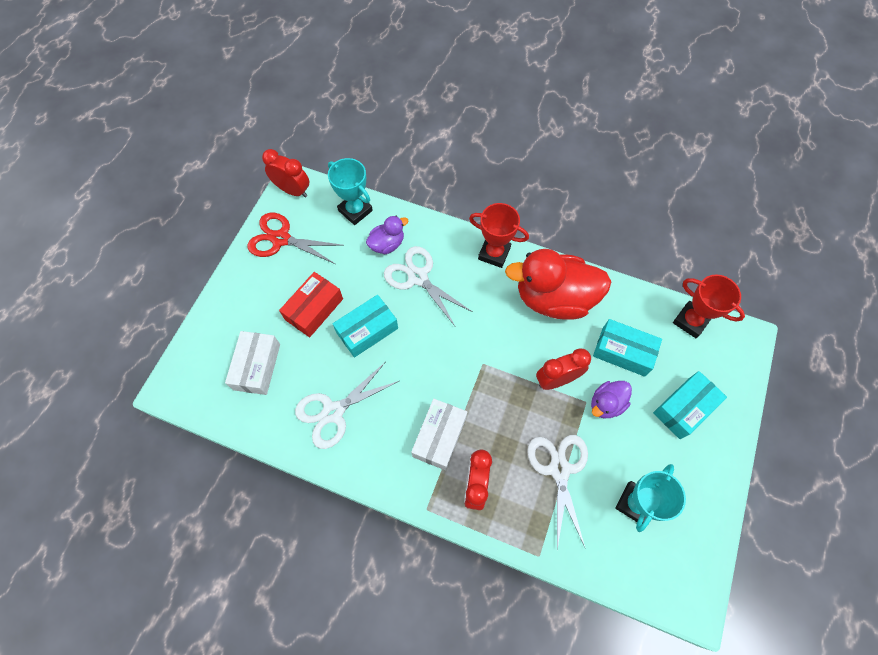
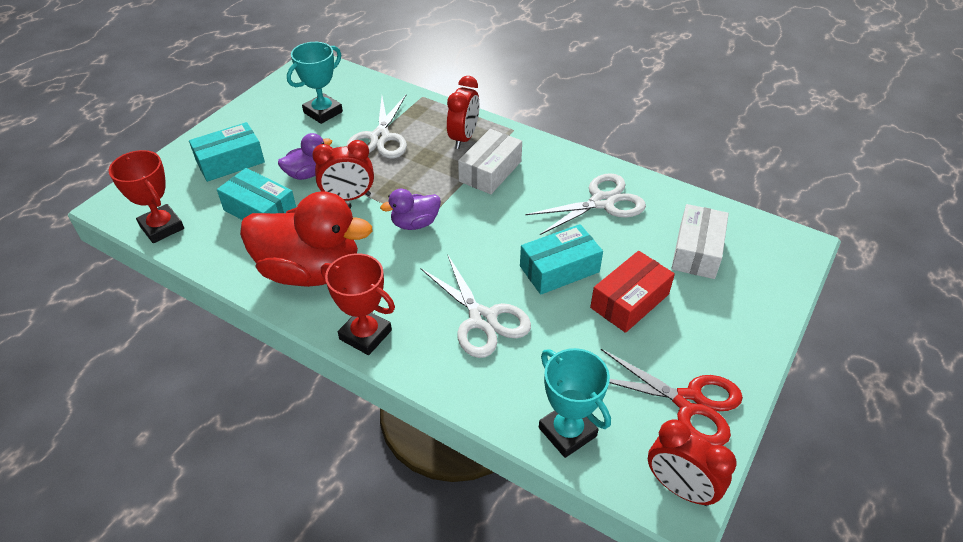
camera: 170 degrees left, 20 degrees down
purple duck [366,216,408,254] -> purple duck moved to [380,189,441,230]

